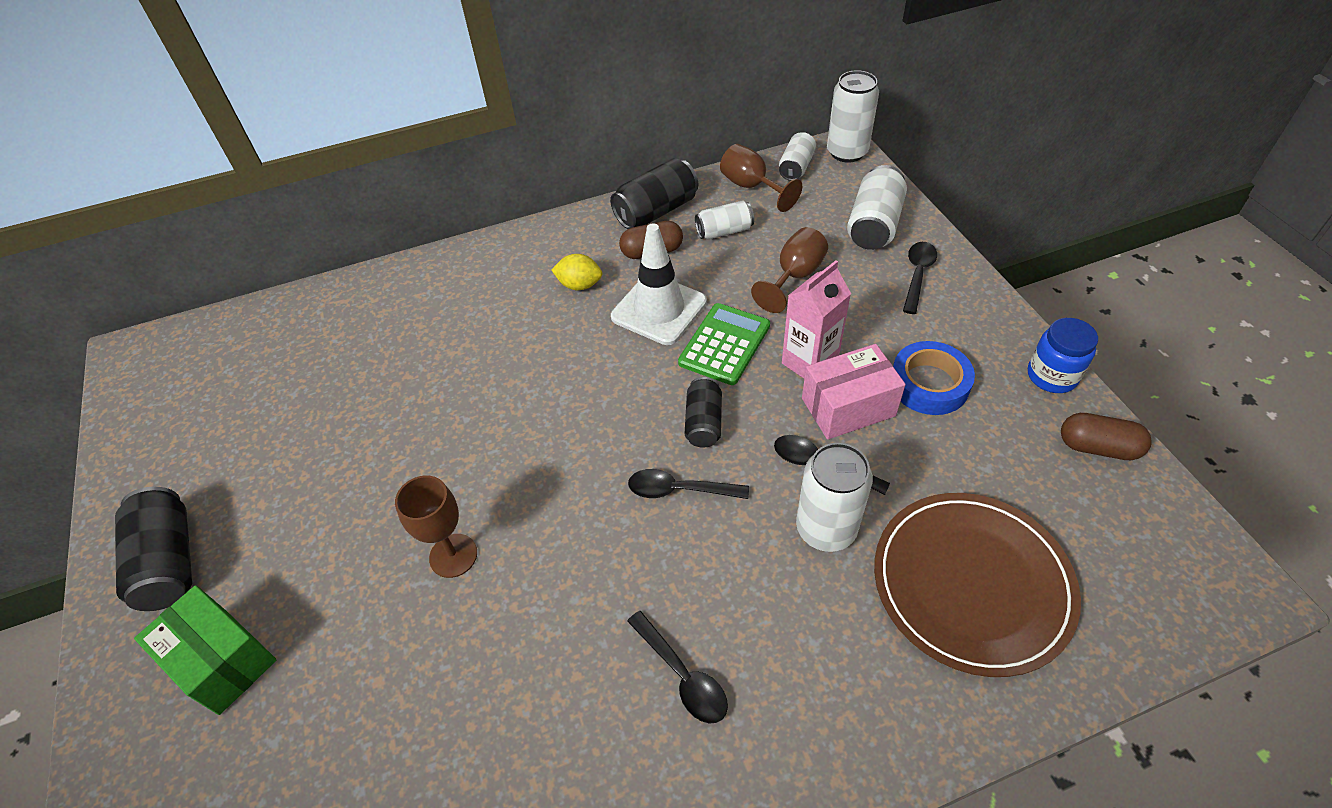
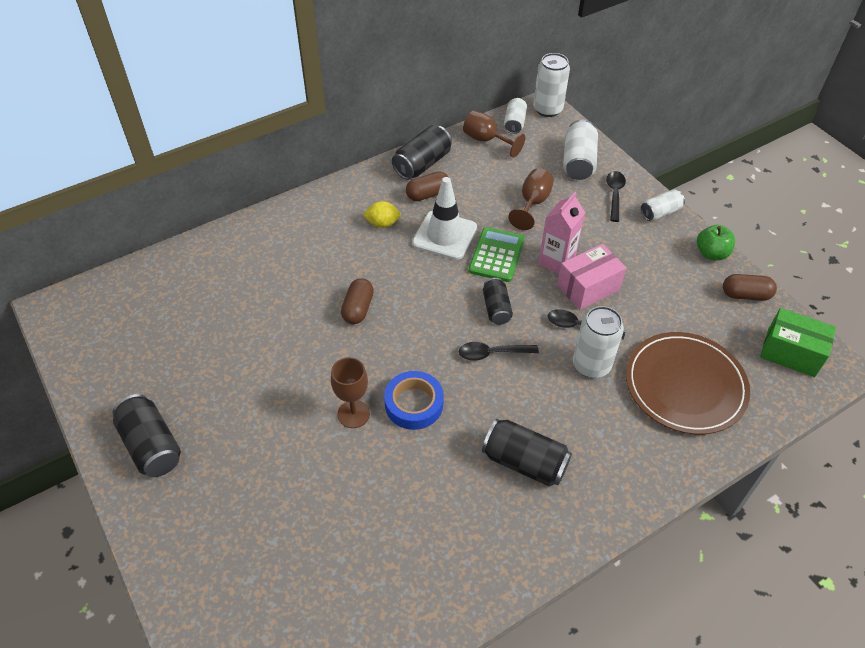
camera: 15 degrees left, 0 degrees up
green box [134,585,276,715] -> green box moved to [760,308,836,377]
black spoon [627,611,728,724] -> black can [482,419,572,487]
white can [695,200,754,240] -> white can moved to [641,189,685,221]
blue tape [893,341,975,415] -> blue tape moved to [384,371,444,430]
blue jar [1028,318,1098,393] -> green apple [697,225,735,260]
none -> brown capsule [341,278,374,324]

